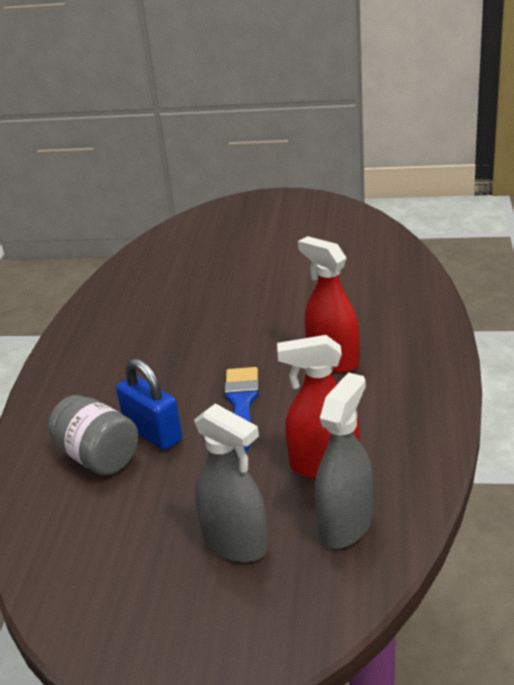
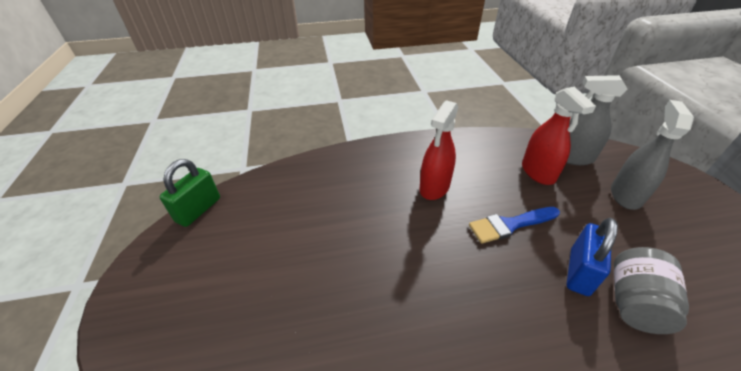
camera: 110 degrees left, 10 degrees up
none -> green padlock [160,159,220,227]

